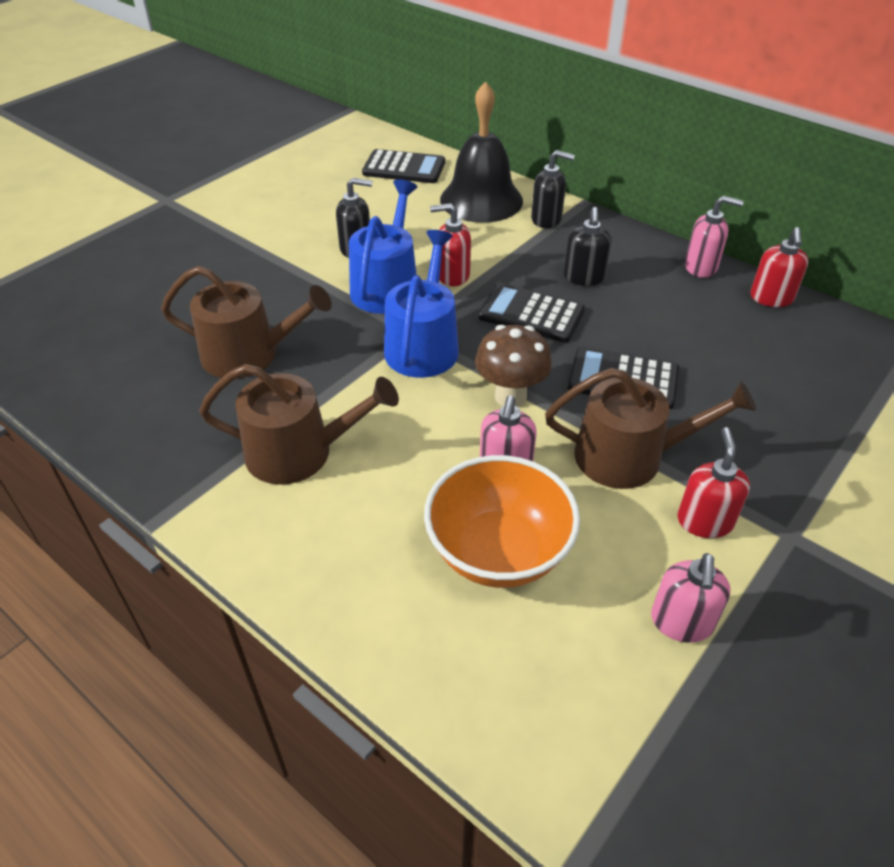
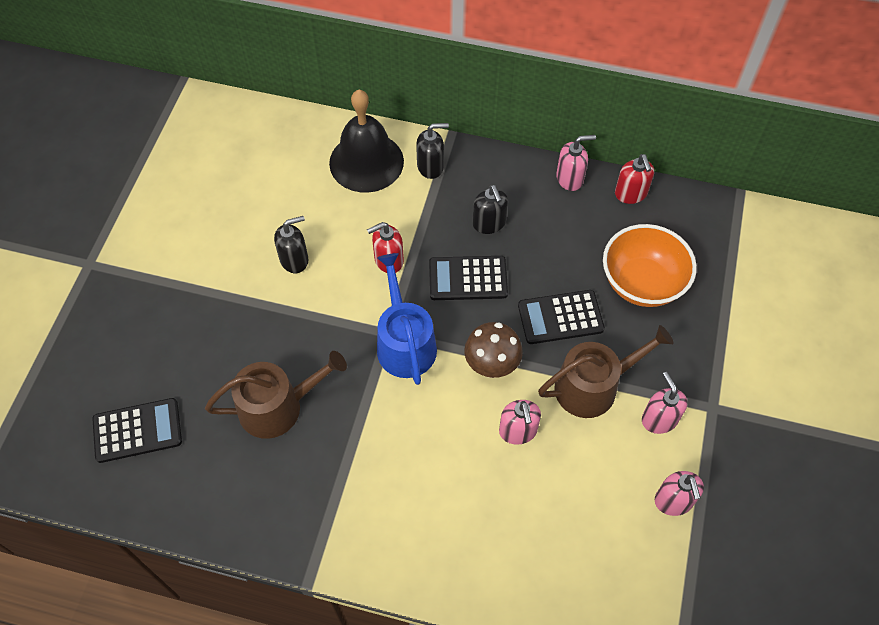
camera: 25 degrees left, 15 degrees up
brown watering can [199,364,399,485] -> none
blue watering can [349,179,417,314] -> none
black calculator [362,149,445,183] -> black calculator moved to [92,398,182,463]
orange bowl [424,455,580,588] -> orange bowl moved to [603,224,697,307]
red soap dispenser [678,427,750,538] -> pink soap dispenser [642,372,687,434]

